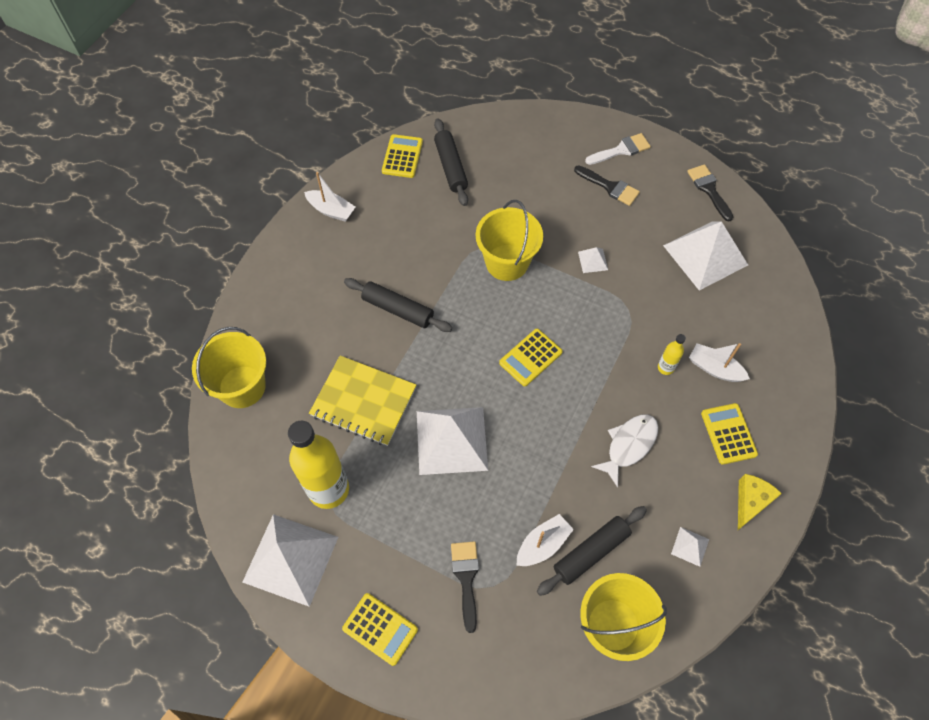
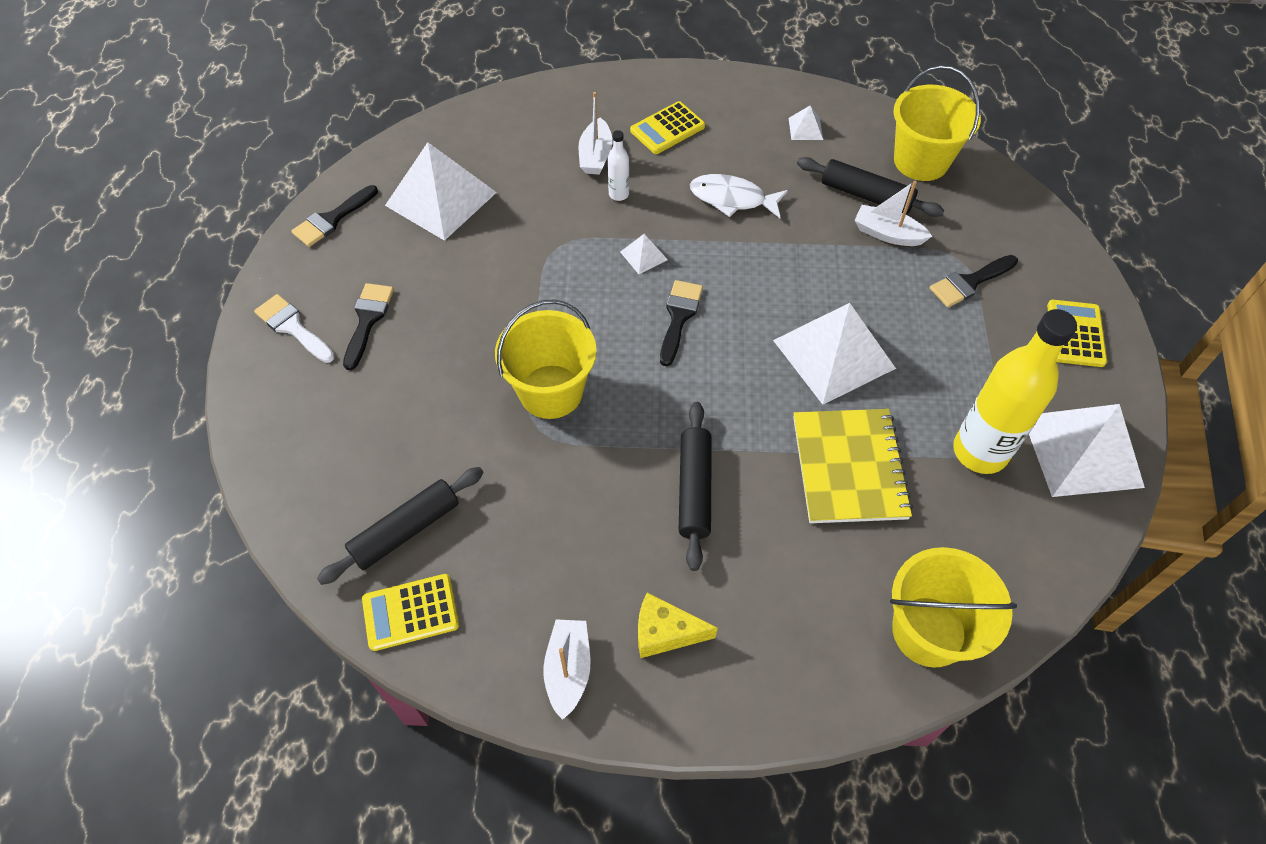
camera: 115 degrees left, 5 degrees down
yellow calculator [499,329,563,386] -> black brush [660,280,703,366]
white pyramid [578,247,608,273] -> white pyramid moved to [620,234,668,274]
yellow bottle [658,334,686,375] -> white bottle [608,130,629,201]
yellow cheese [738,474,782,530] -> yellow cheese moved to [638,592,718,658]

